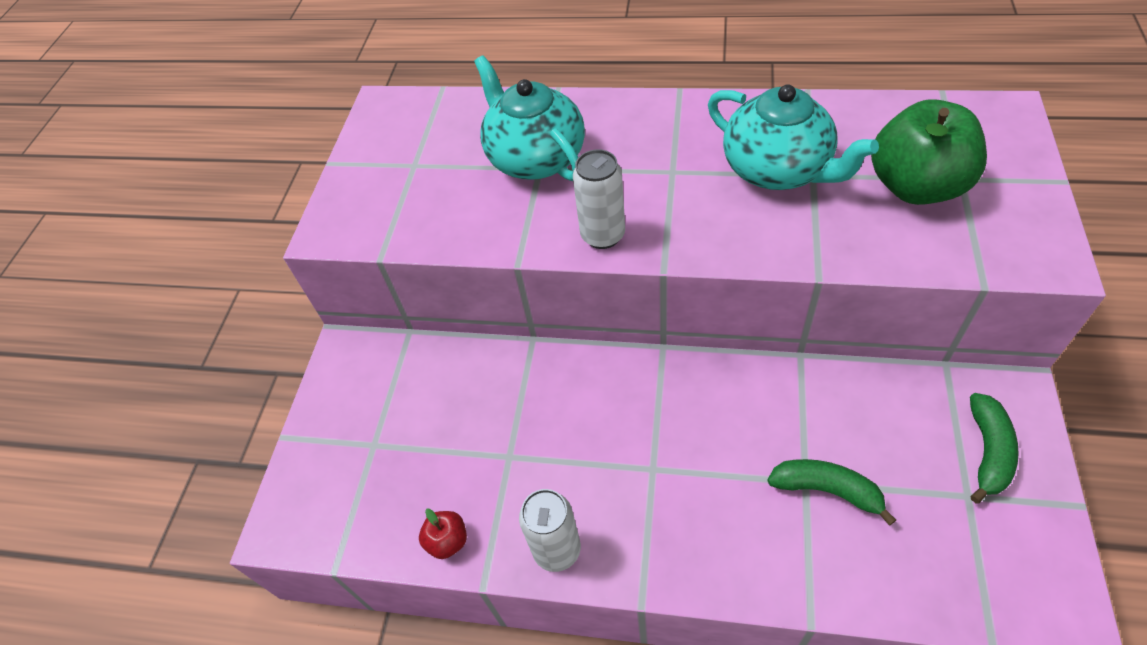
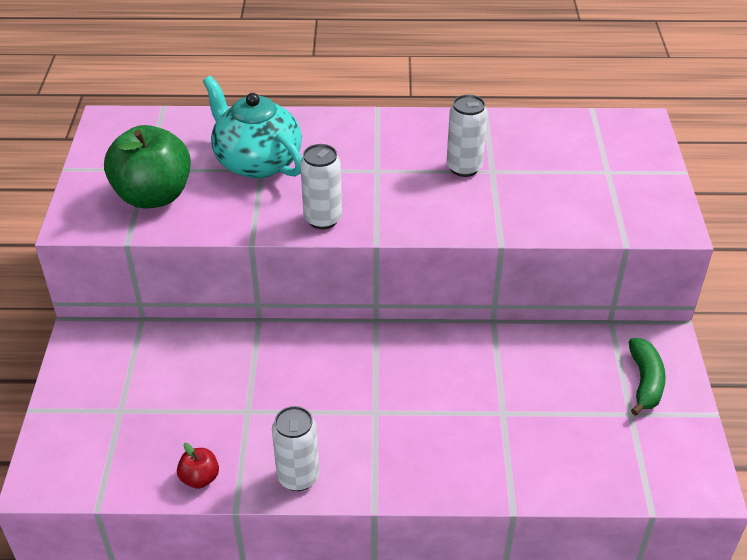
camera: 15 degrees left, 10 degrees down
turquoise teapot [708,84,879,190] -> white can [447,95,488,177]
green banana [767,459,896,526] -> none
green apple [871,99,987,205] -> green apple moved to [104,125,191,209]

